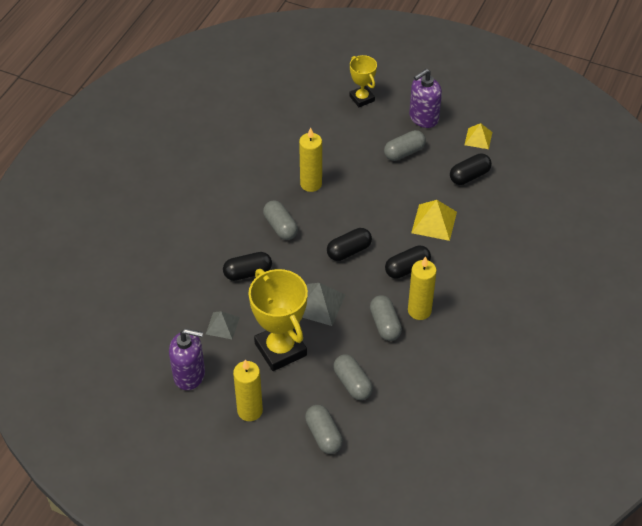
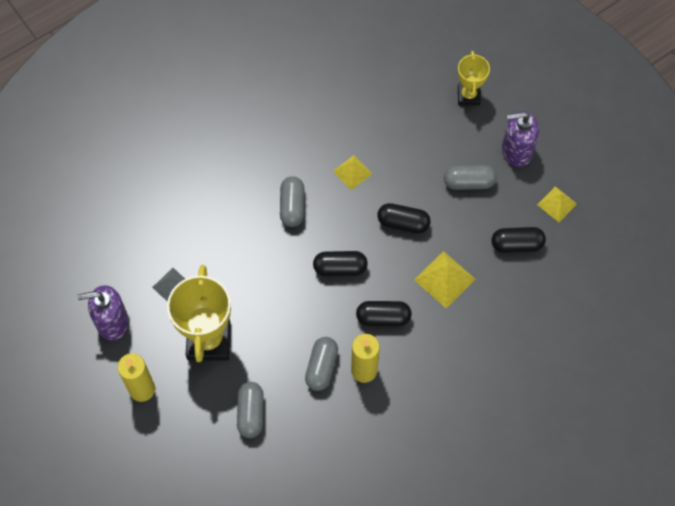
camera: 30 degrees right, 15 degrees up
purple soap dispenser [169,329,205,390] -> purple soap dispenser turned 135 degrees clockwise [77,285,129,341]
black capsule [223,252,272,281] -> black capsule moved to [377,203,431,233]
yellow candle [299,127,322,192] -> yellow pyramid [333,155,372,190]
grey pyramid [302,283,345,326] -> none
grey capsule [305,405,343,454] -> none

